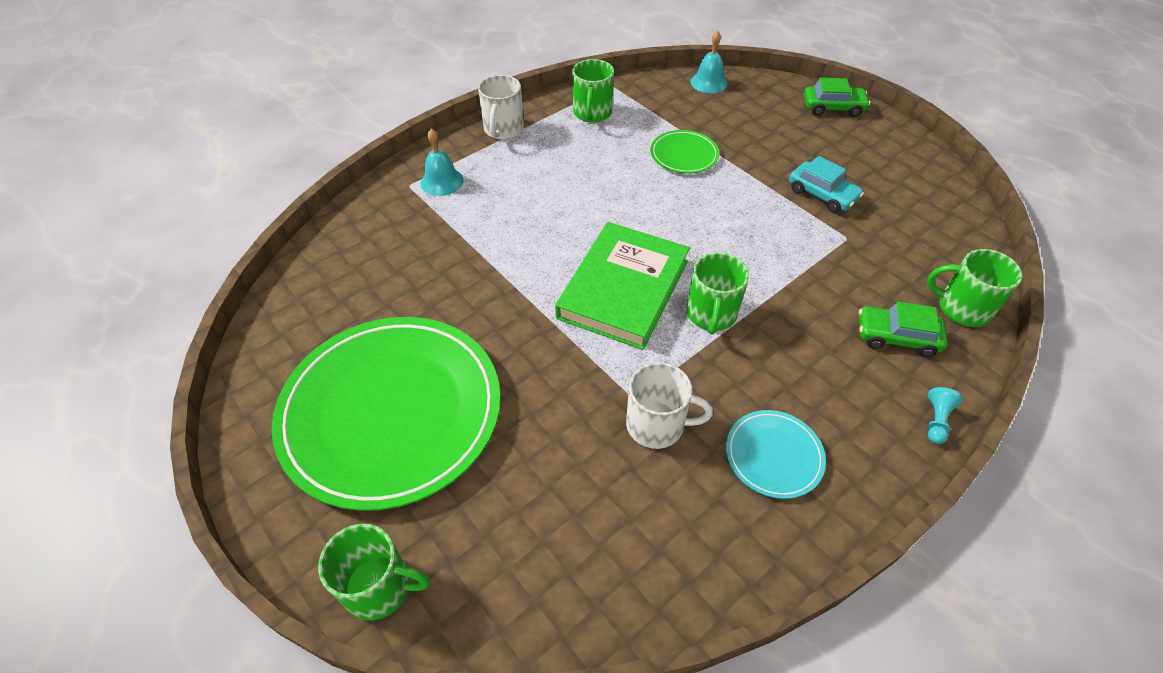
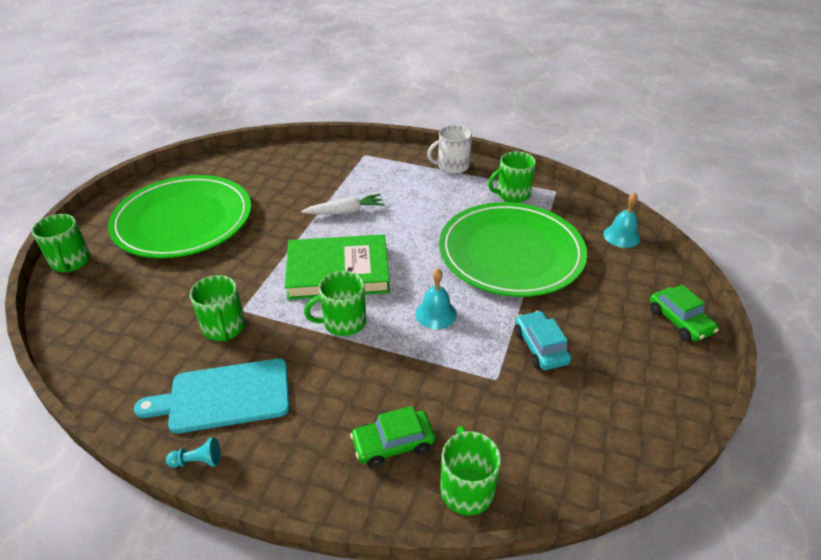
camera: 60 degrees right, 10 degrees down
turquoise bell [421,129,464,196] -> turquoise bell moved to [415,269,457,329]
white mug [626,362,713,449] -> green mug [190,275,245,342]
green plate [651,130,719,174] -> green plate [439,202,587,297], size x2.36
turquoise plate [726,410,826,499] -> turquoise cutting board [134,359,290,434]
turquoise car [789,156,864,213] -> turquoise car turned 150 degrees clockwise [515,311,572,370]
green car [859,301,948,357] -> green car turned 90 degrees counterclockwise [350,406,435,468]
turquoise pawn [928,387,963,444] -> turquoise pawn moved to [166,437,221,468]
none -> white carrot [301,194,385,215]

